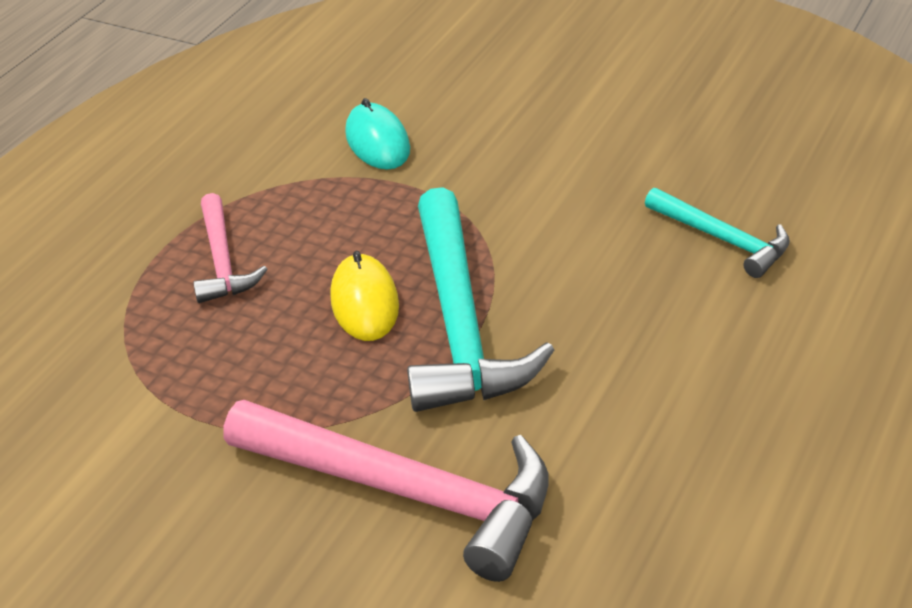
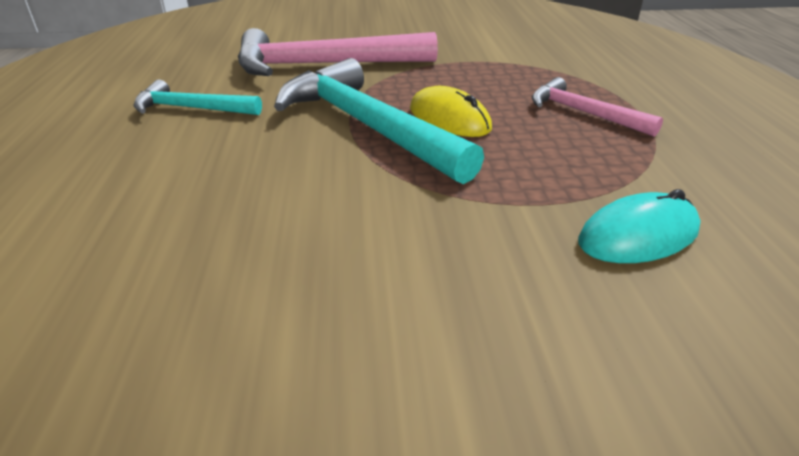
camera: 145 degrees right, 5 degrees down
turquoise mouse [345,98,410,170] -> turquoise mouse turned 60 degrees counterclockwise [578,189,701,263]
turquoise hammer [645,188,790,278] -> turquoise hammer moved to [133,80,262,115]

